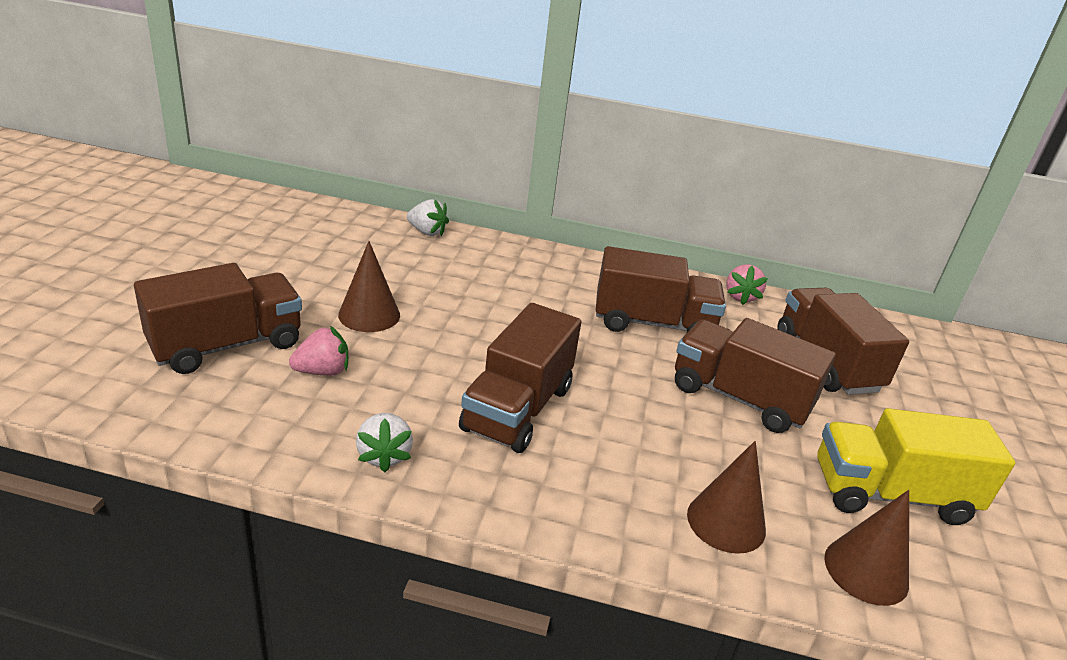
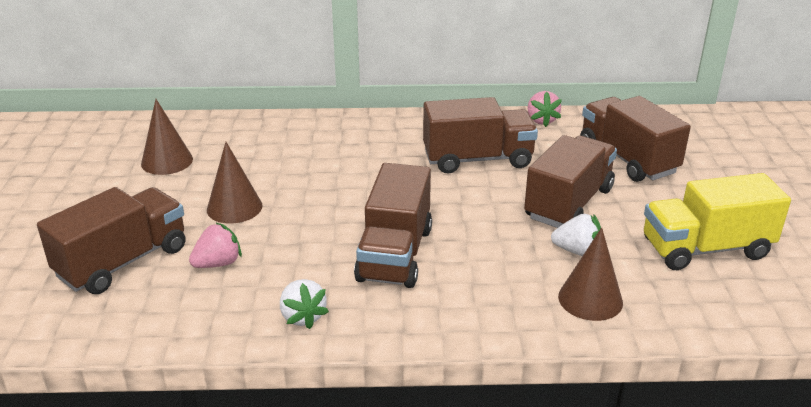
camera: 10 degrees left, 0 degrees up
white strawberry [407,199,449,236] -> white strawberry moved to [551,214,601,256]
brown truck [675,318,836,433] -> brown truck turned 105 degrees clockwise [524,135,617,228]
brown cone [824,490,909,606] -> brown cone moved to [141,99,193,175]

